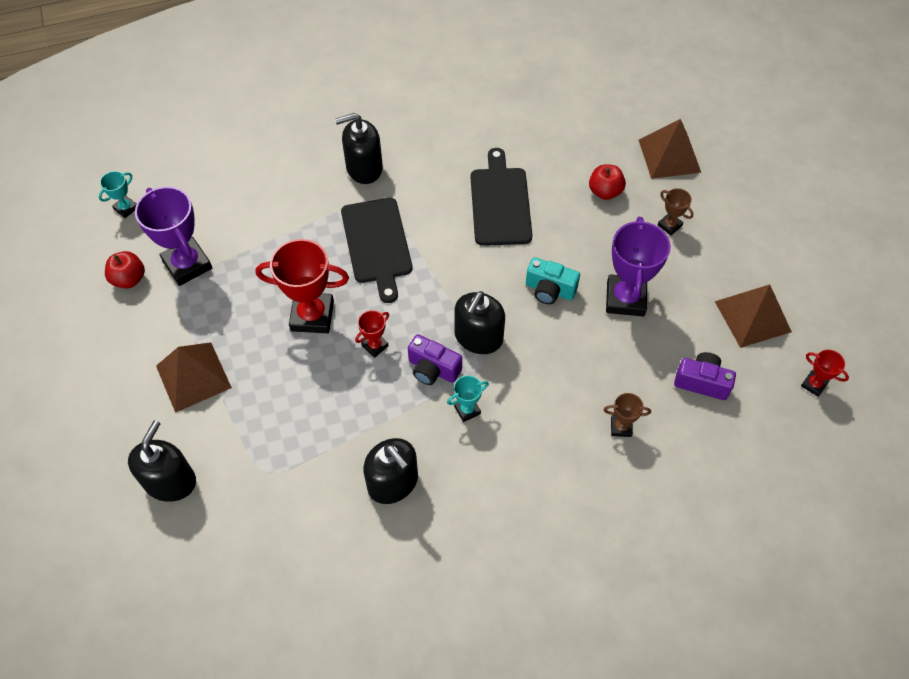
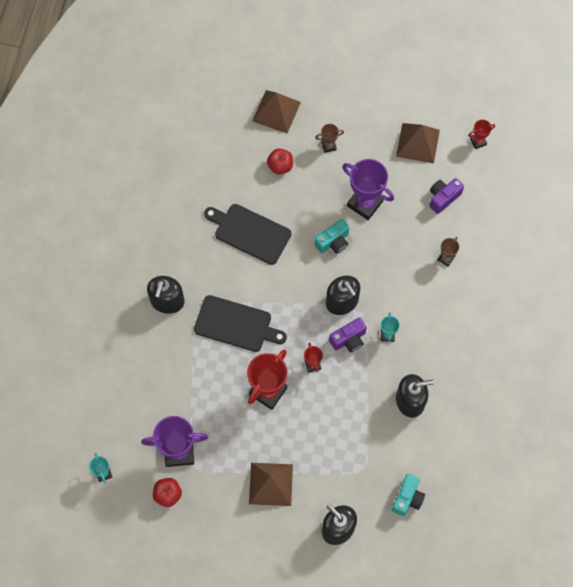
camera: 60 degrees left, 10 degrees up
none -> turquoise camera [392,474,425,516]

